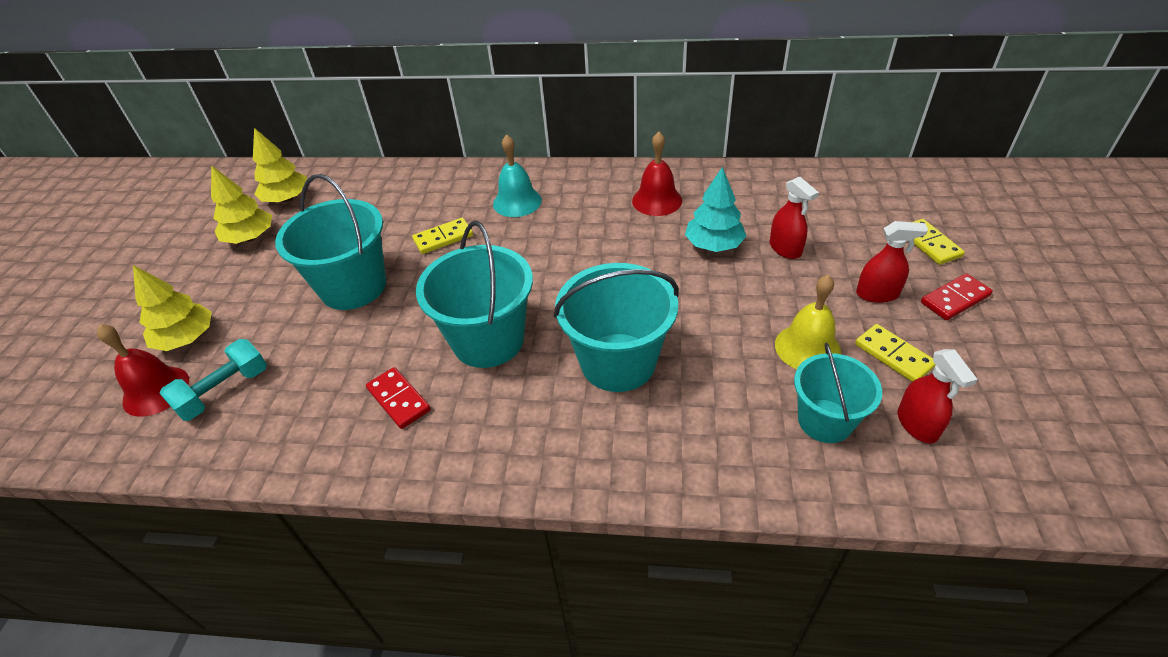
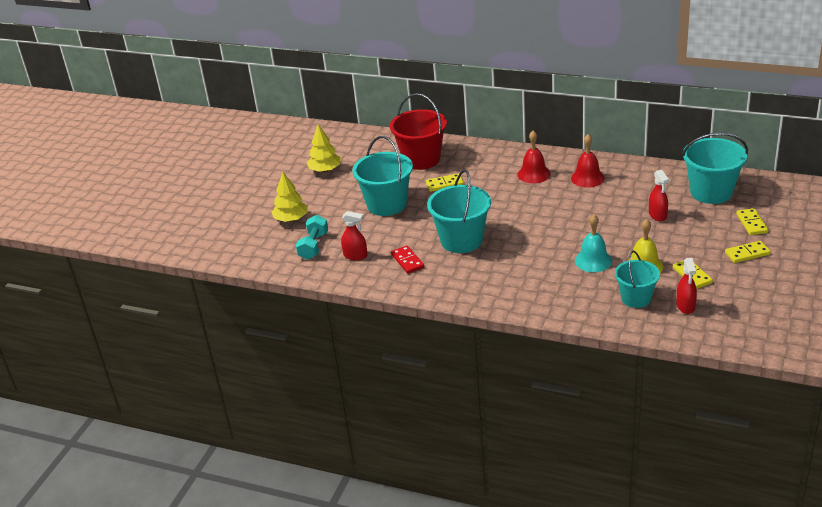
camera: 15 degrees right, 10 degrees down
red bell [97,324,189,417] -> red bell moved to [518,131,551,183]
turquoise dumbbell [160,339,267,421] -> turquoise dumbbell turned 45 degrees counterclockwise [296,215,328,260]
yellow tree [253,128,307,202] -> none
turquoise bell [493,134,542,217] -> turquoise bell moved to [575,214,612,272]
turquoise bucket [554,263,679,392] -> turquoise bucket moved to [682,133,748,204]
turquoise tree [685,167,746,252] -> none
red spray bottle [856,221,928,303] -> red spray bottle moved to [341,211,367,261]
red domino [921,273,993,320] -> yellow domino [725,241,771,263]
none -> red bucket [390,93,447,170]

